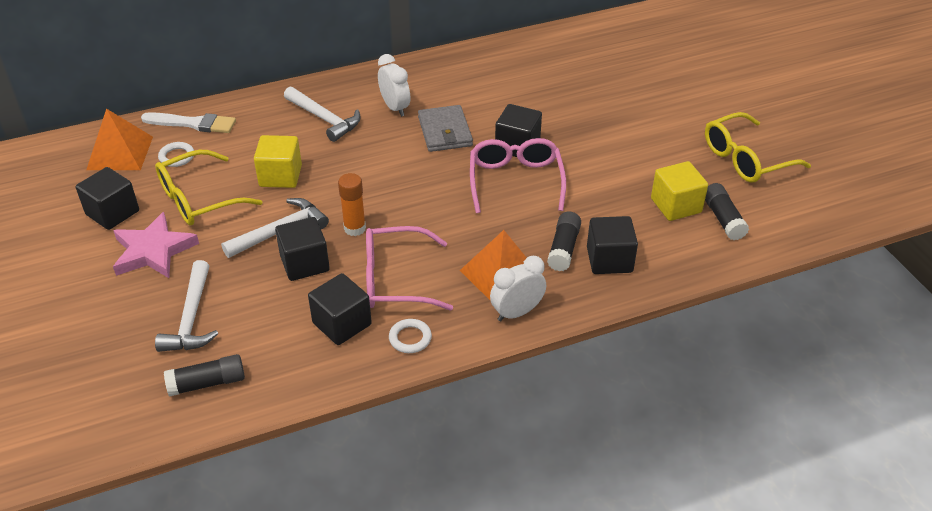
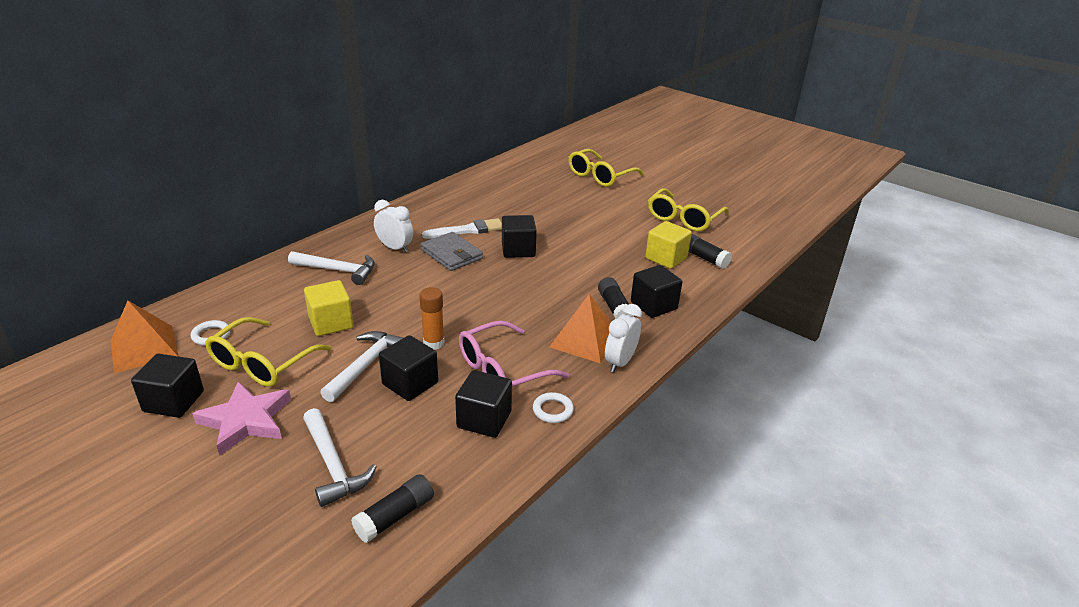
camera: 30 degrees left, 10 degrees down
white brush [141,112,236,133] -> white brush moved to [422,218,502,239]
pink glasses [470,138,566,213] -> none
none -> yellow glasses [568,149,644,187]

